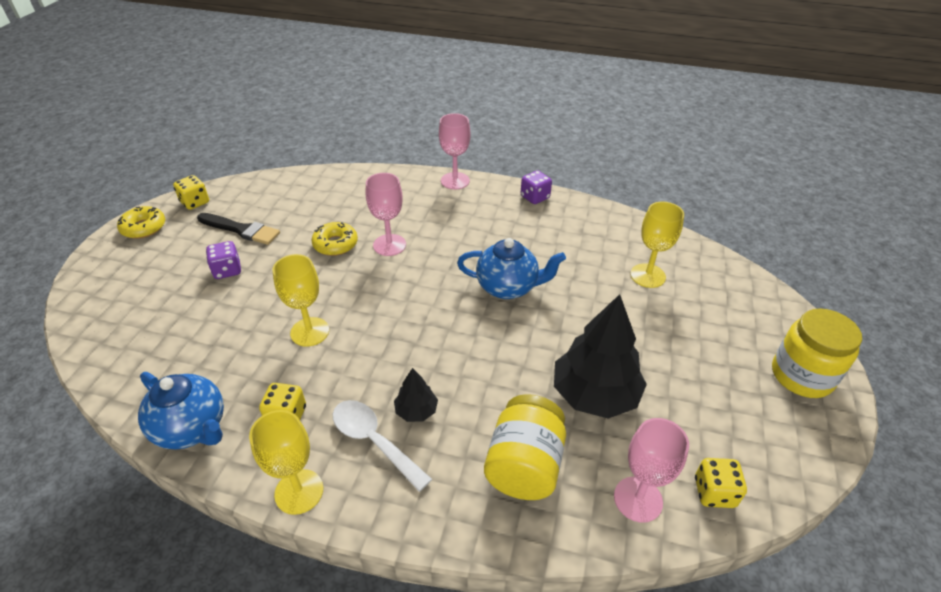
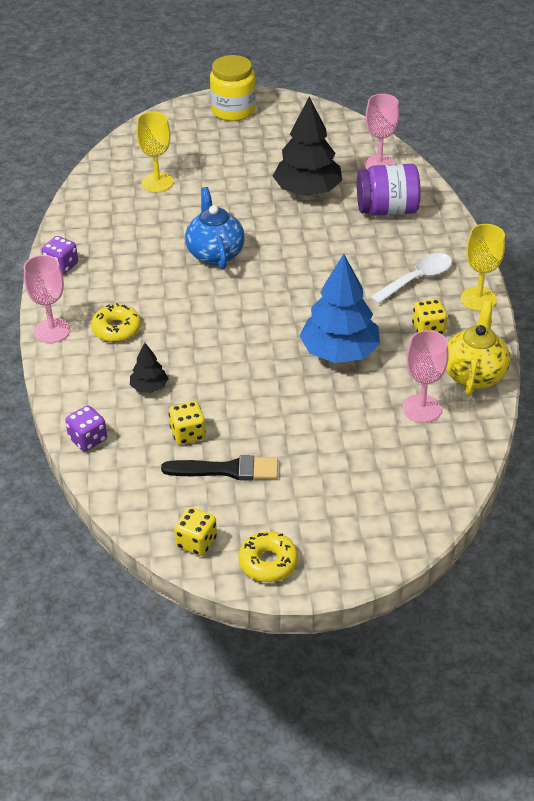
camera: 110 degrees left, 0 degrees up
blue teapot [138,372,224,449] -> yellow teapot [446,301,510,396]
black brush [197,213,280,245] -> black brush turned 90 degrees clockwise [161,455,278,481]
purple dice [206,241,241,279] -> purple dice moved to [65,405,107,451]
yellow goblet [272,254,329,347] -> blue tree [299,254,380,363]
yellow donut [311,222,358,256] -> yellow donut moved to [91,303,141,342]
white spoon [333,400,432,492] -> white spoon turned 150 degrees counterclockwise [370,253,452,304]
pink goblet [366,173,406,256] -> pink goblet moved to [403,330,449,423]
black tree [394,368,438,422] -> black tree moved to [130,343,168,393]
yellow jar [484,394,566,500] -> purple jar [357,164,421,216]
yellow dice [695,458,747,508] -> yellow dice moved to [169,401,206,445]

